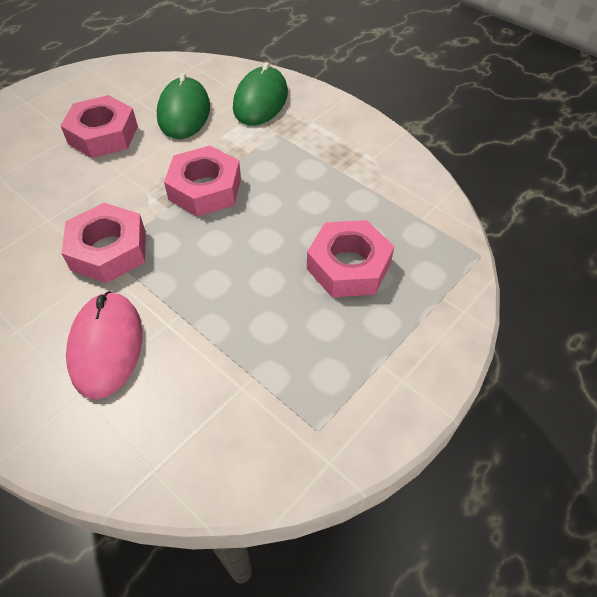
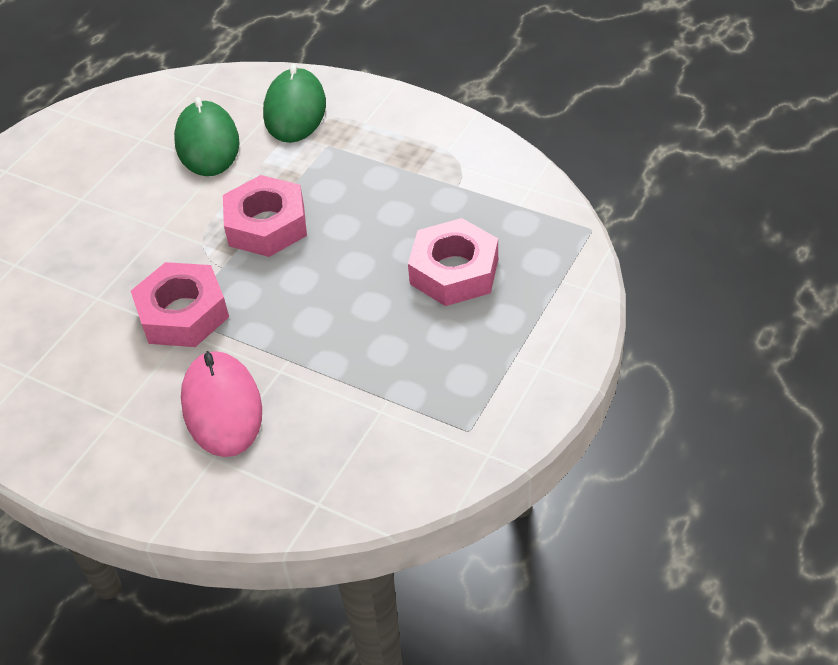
camera: 10 degrees left, 5 degrees down
pink nut [61,95,138,158] -> none

